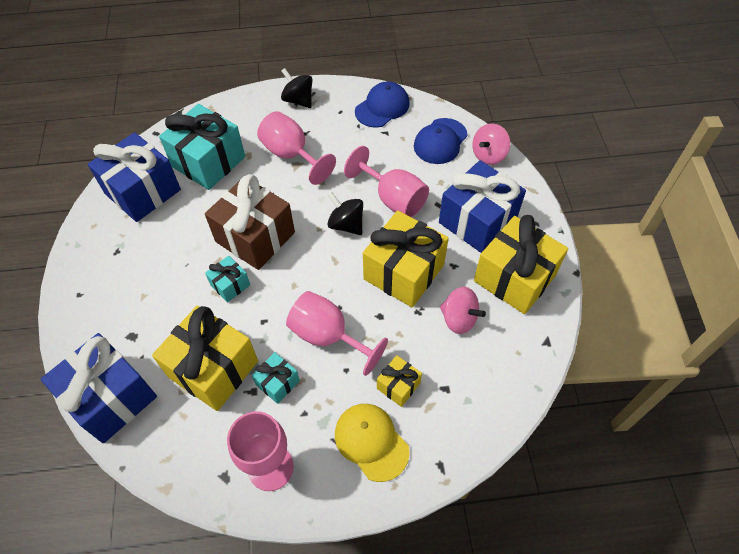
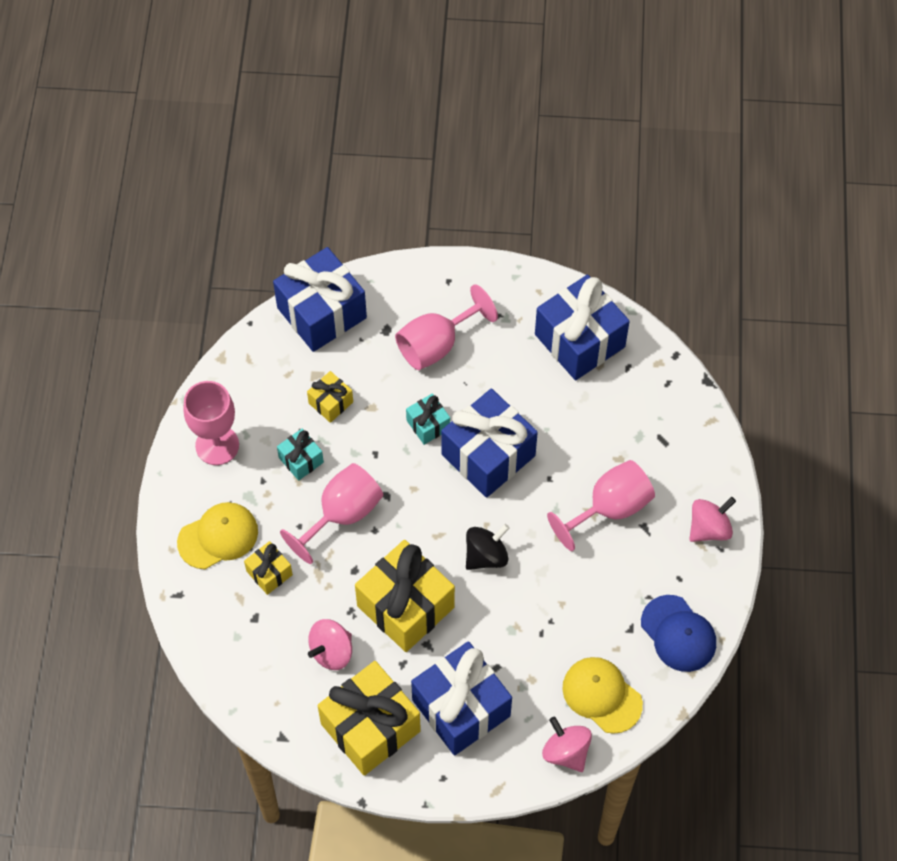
camera: 100 degrees right, 5 degrees up
yellow gift [152,305,258,411] -> yellow gift [307,371,353,423], size x0.48
turquoise gift [159,104,245,190] -> none
brown gift [205,174,295,270] -> blue gift [441,389,538,498]
black spinning top [281,68,312,108] -> pink spinning top [689,497,736,542]
pink goblet [344,146,429,217] -> pink goblet moved to [395,284,498,370]
blue cap [414,118,468,164] -> yellow cap [562,657,643,734]

